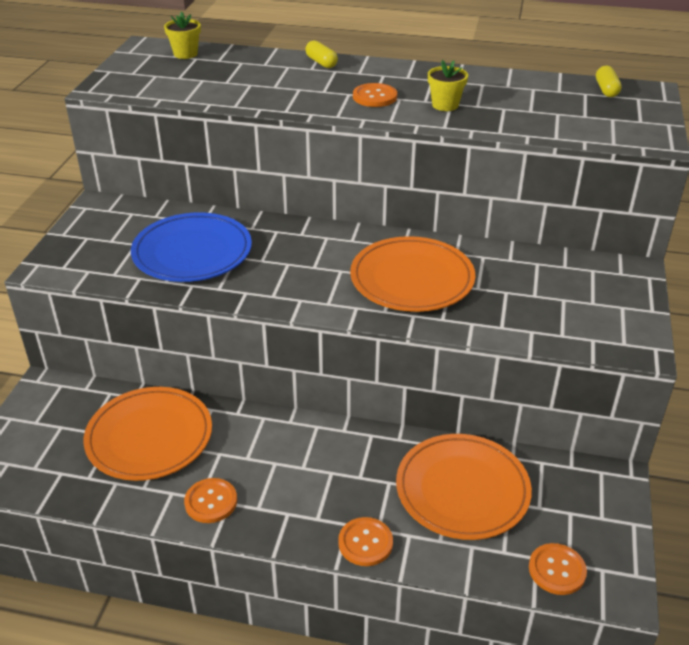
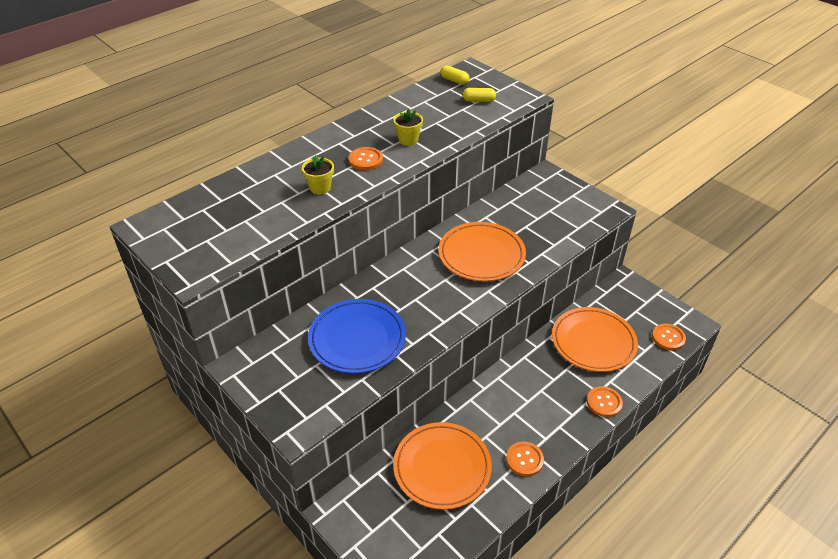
camera: 55 degrees left, 5 degrees up
yellow flower pot [164,11,201,59] -> yellow flower pot moved to [302,155,334,195]
yellow capsule [305,40,338,68] -> yellow capsule moved to [462,88,496,102]

